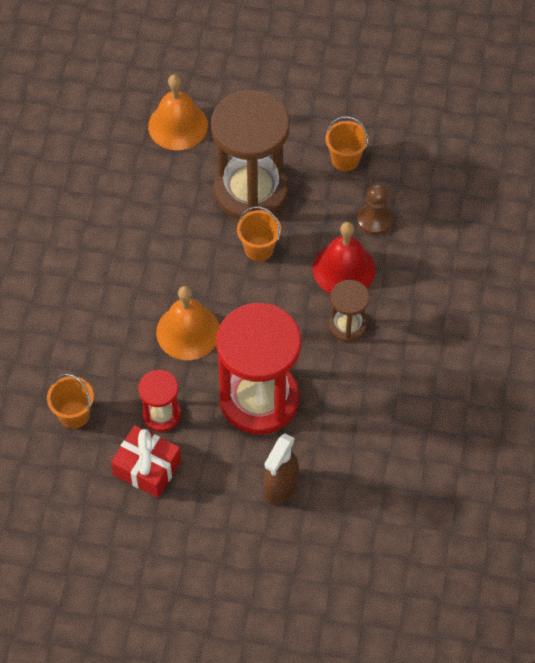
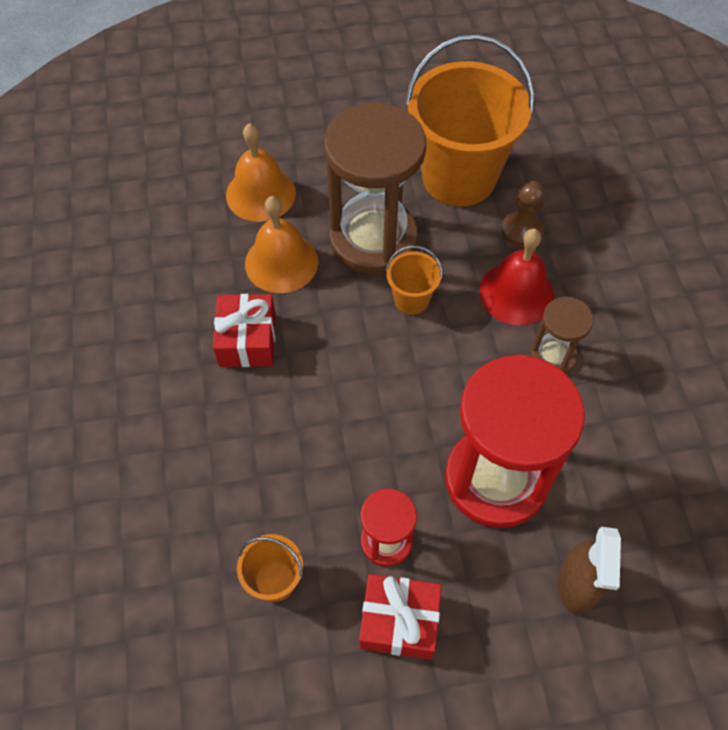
camera: 20 degrees left, 0 degrees up
orange bell [156,286,219,360] -> orange bell moved to [245,196,318,293]
orange bucket [325,116,368,171] -> orange bucket [405,34,534,206], size x2.31
none -> red gift [213,294,276,367]

